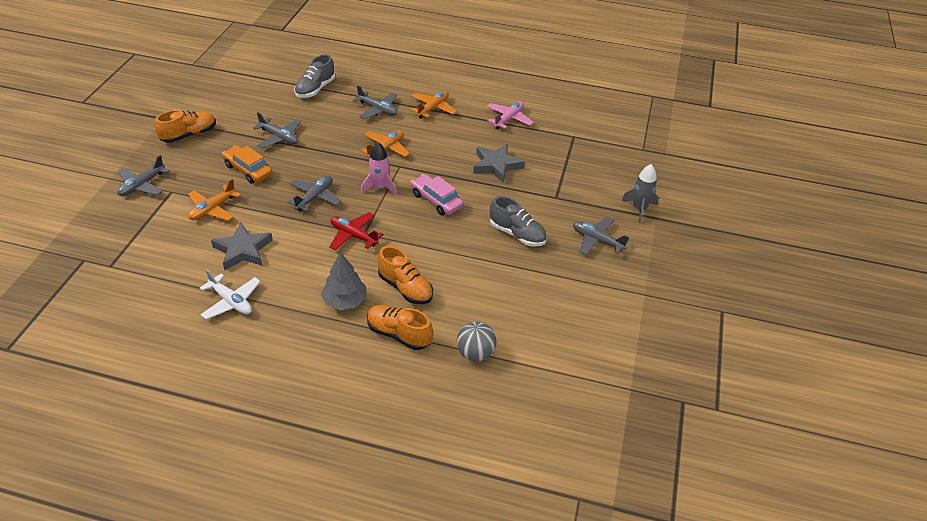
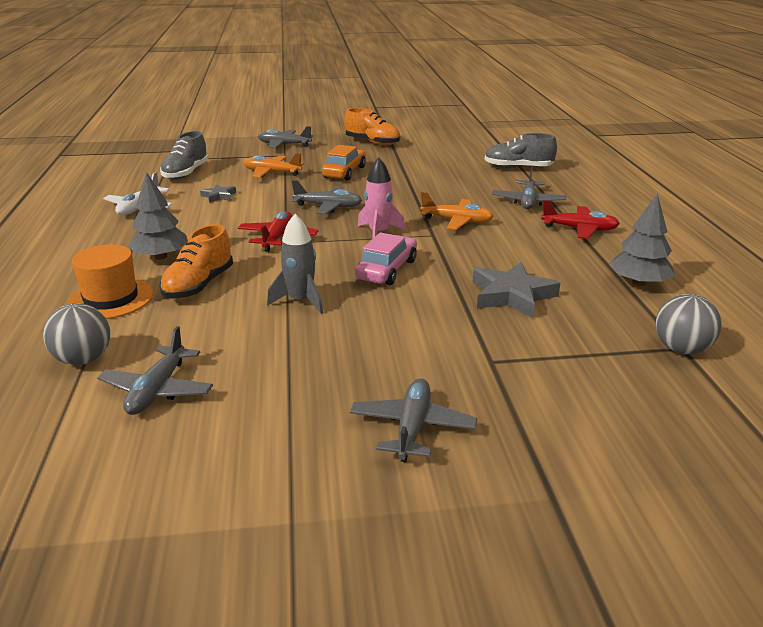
camera: 70 degrees right, 15 degrees down
grey star [211,223,273,271] -> grey star [200,184,236,203], size x0.53
grey plane [253,112,301,148] -> grey plane moved to [97,326,213,415]
orange shoe [367,305,433,350] -> orange hat [67,244,153,319]
orange plane [411,91,457,119] -> red plane [541,200,620,239]
pink plane [487,101,534,129] -> grey tree [609,193,675,286]
grey shoe [490,196,547,247] -> grey shoe moved to [160,131,209,180]
grey rocket [622,164,659,223] -> grey rocket moved to [267,214,323,314]
none -> grey ball [656,294,721,354]

